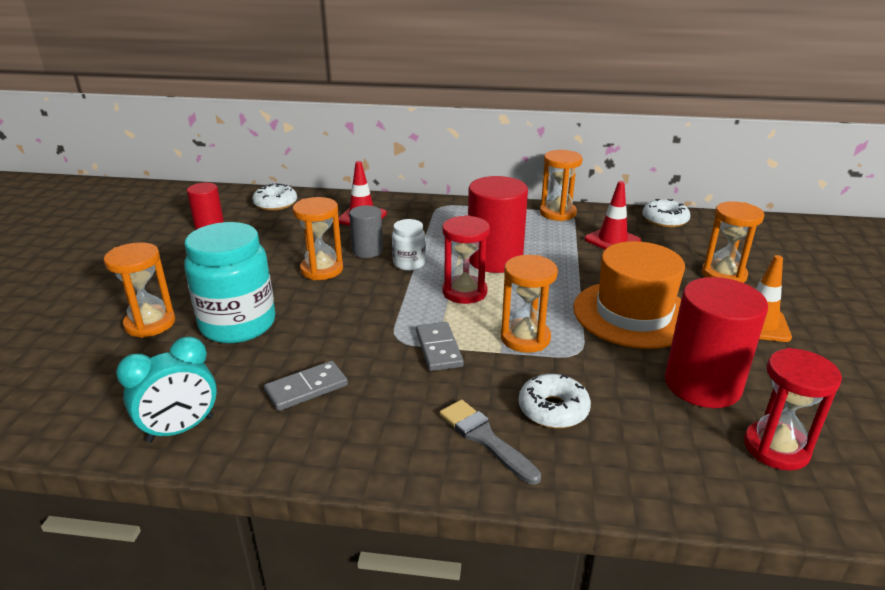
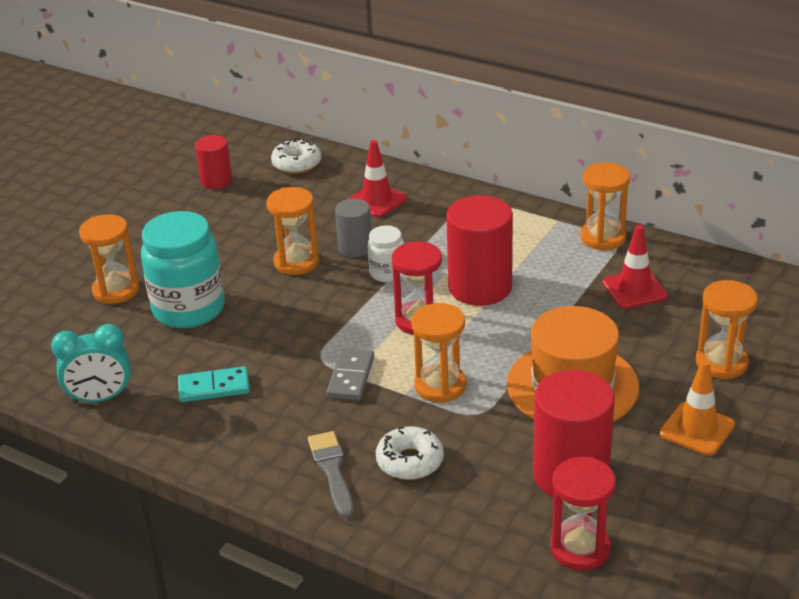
camera: 25 degrees right, 5 degrees up
grey domino [264,361,348,411] -> turquoise domino [178,366,250,402]
white donut [643,199,690,228] -> none

